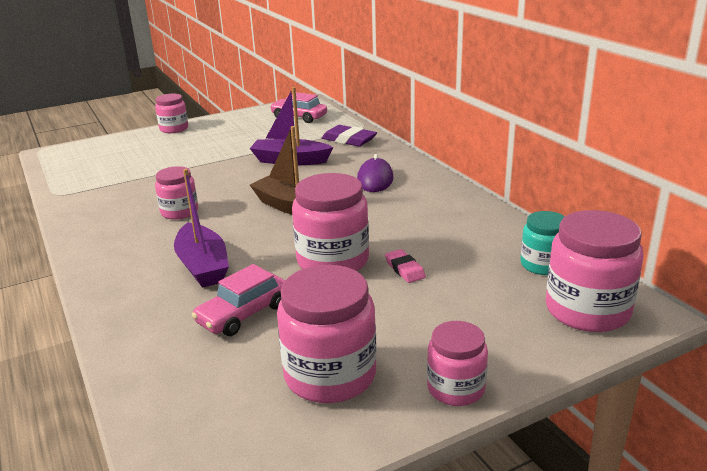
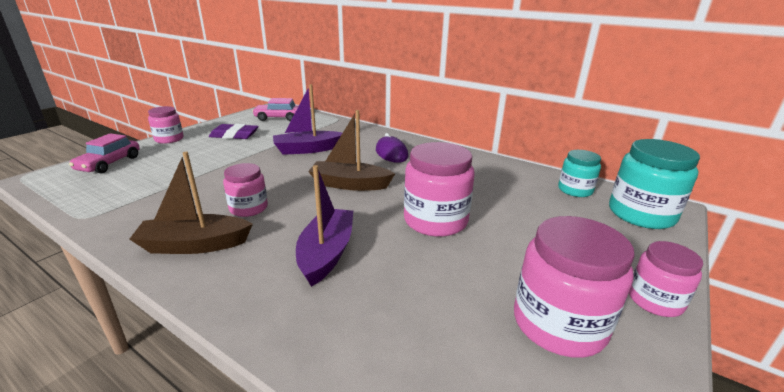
camera: 30 degrees left, 0 degrees up
purple boat [174,169,229,288] -> purple boat turned 120 degrees counterclockwise [296,165,353,287]
pink car [192,264,285,336] -> pink car moved to [69,133,140,174]
purple eraser [322,125,377,147] -> purple eraser moved to [209,124,259,139]
pink eraser [385,249,426,283] -> none
pink jar [546,210,644,332] -> turquoise jar [609,139,700,229]
none -> brown boat [129,152,253,254]

